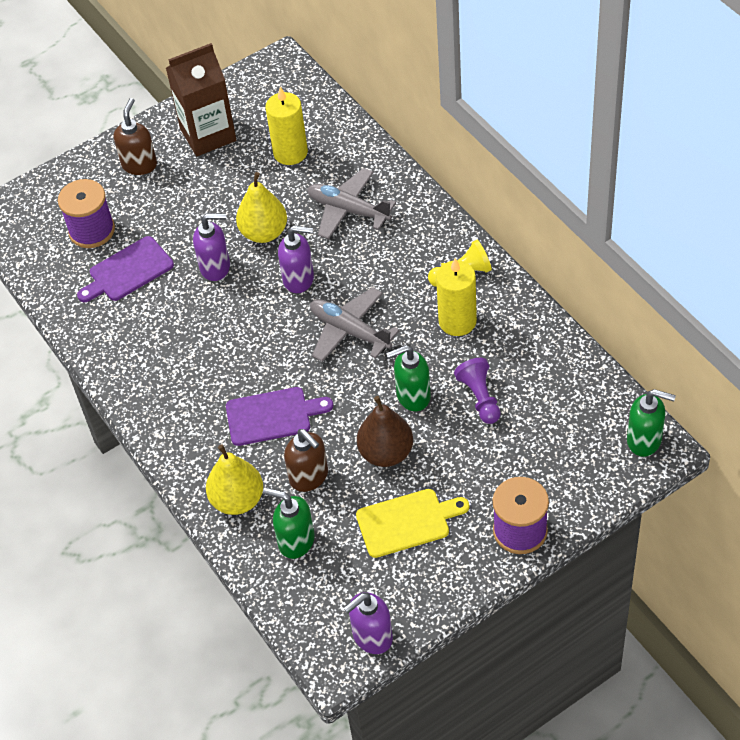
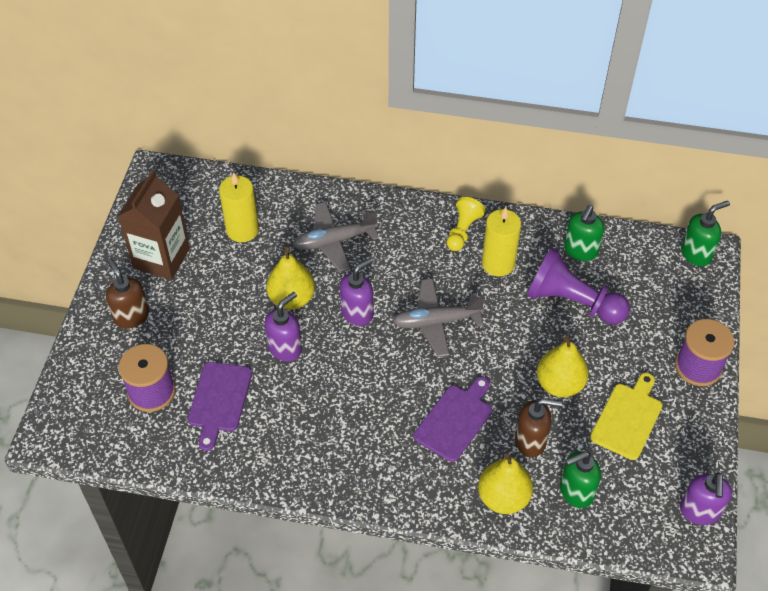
camera: 50 degrees left, 0 degrees up
brown pear [357,396,413,467] -> yellow pear [537,336,589,397]
green soap dispenser [386,345,431,411] -> green soap dispenser moved to [564,205,604,261]
purple pawn [454,358,501,424] -> purple pawn [527,247,630,325], size x1.72

